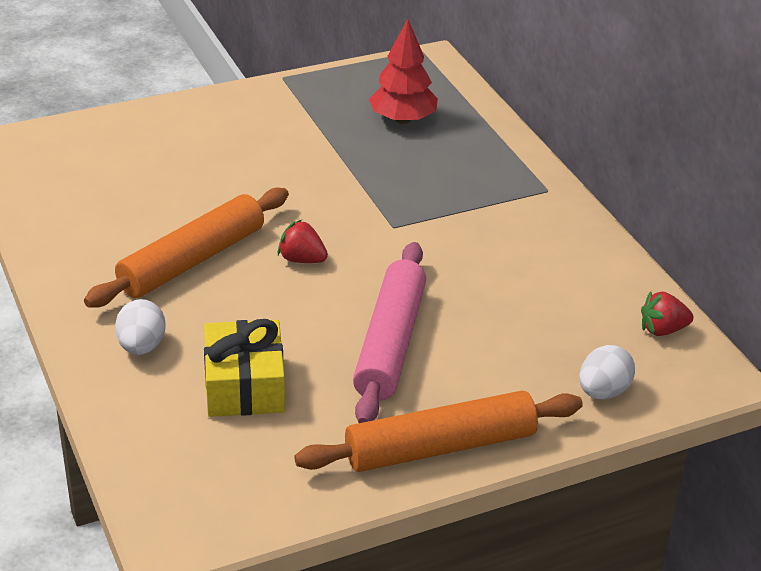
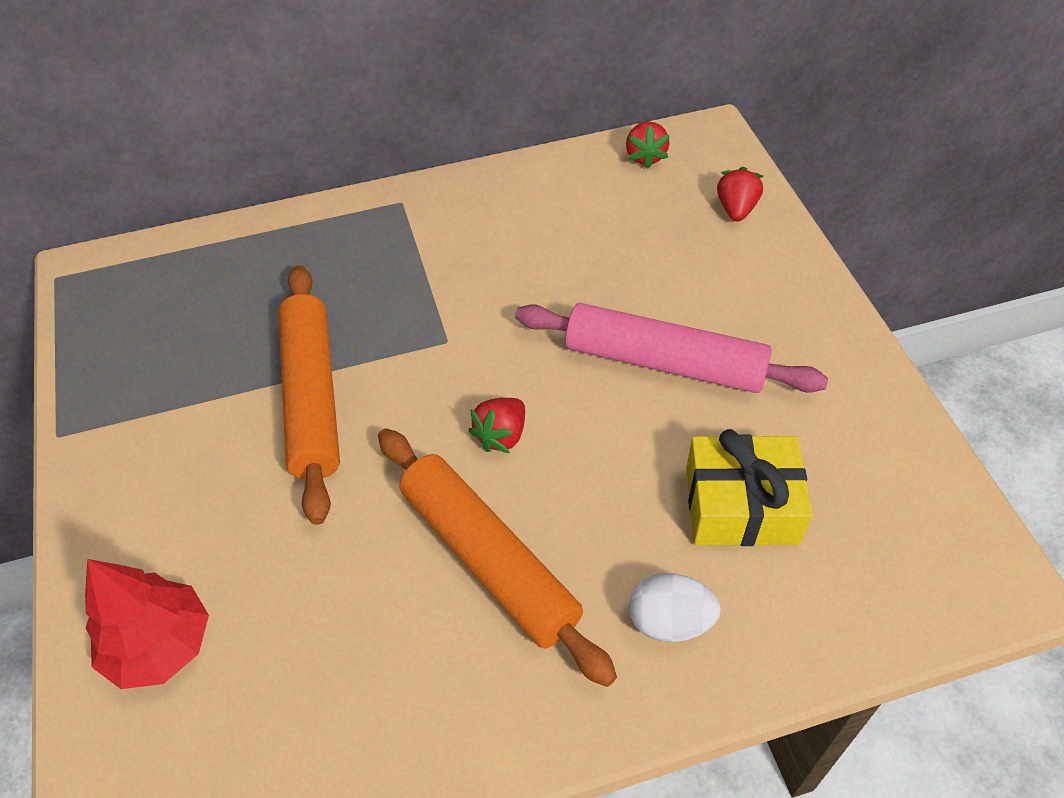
camera: 80 degrees left, 15 degrees up
orange rolling pin [294,390,583,472] -> orange rolling pin moved to [278,265,340,525]
red tree [369,19,438,124] -> red tree moved to [85,559,209,689]
white egg [579,345,635,399] -> red strawberry [717,167,763,221]

